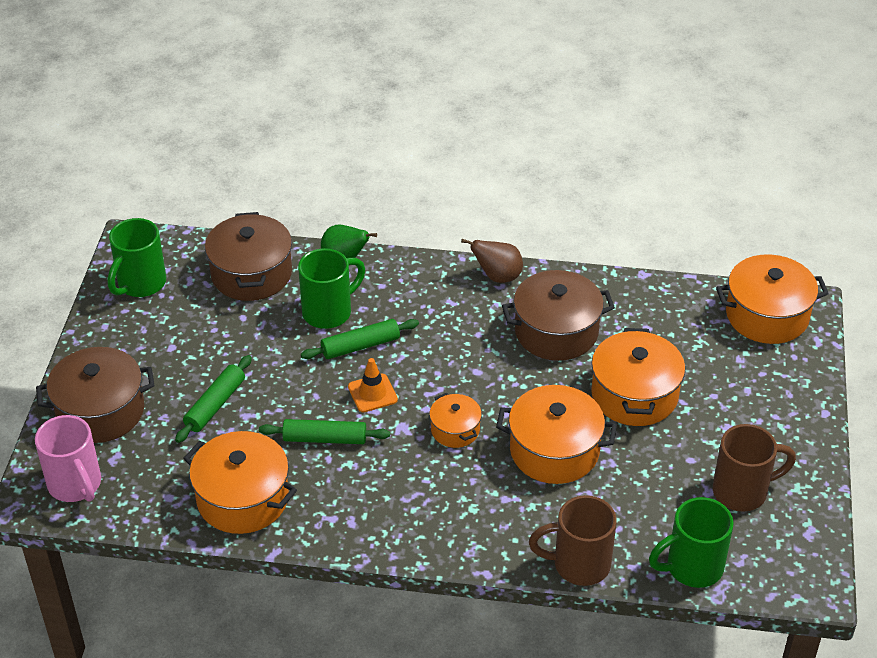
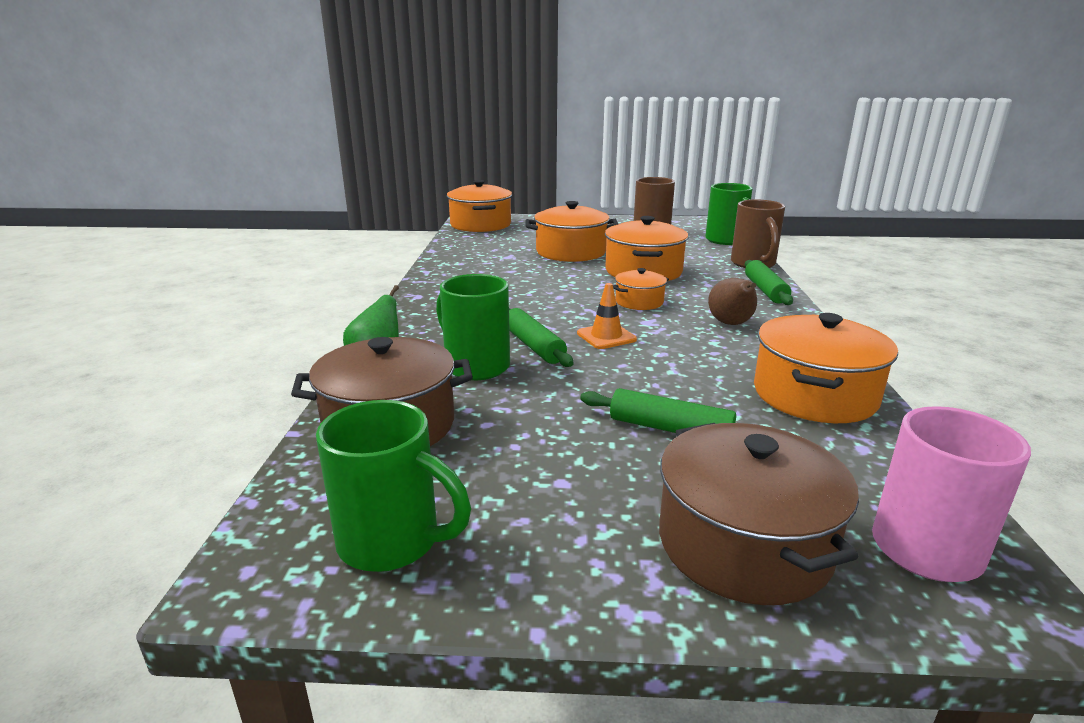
camera: 95 degrees left, 20 degrees down
green rolling pin [259,419,390,444] -> green rolling pin moved to [745,260,793,305]
brown pear [461,239,523,283] -> brown pear moved to [708,278,757,325]
brown pot [502,270,615,361] -> none

